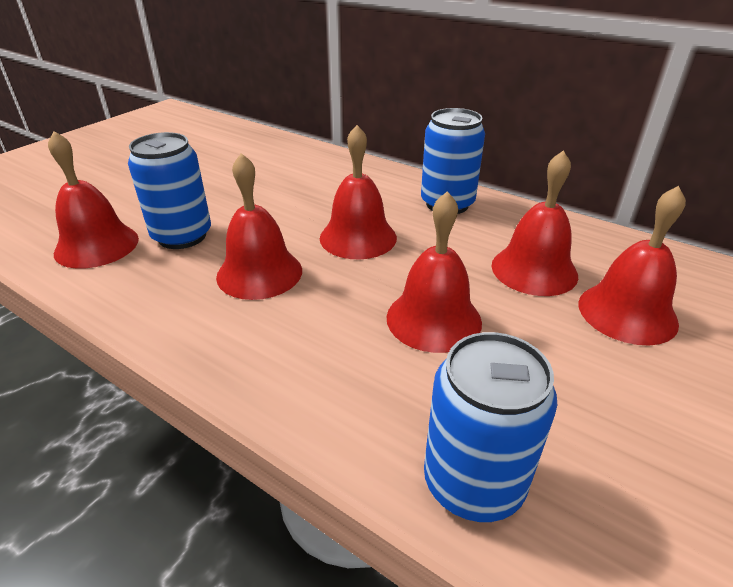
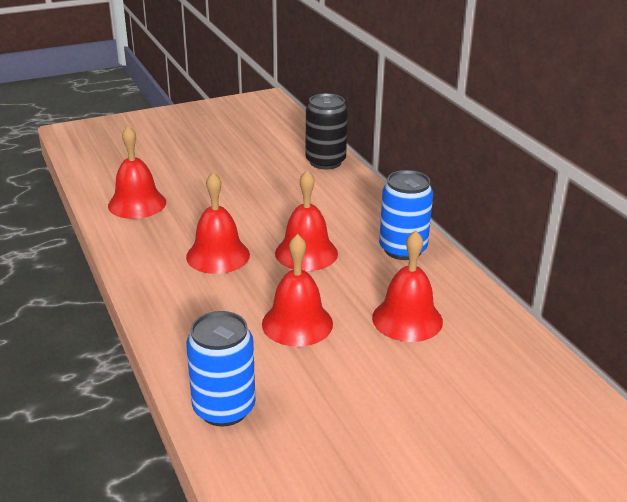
camera: 30 degrees right, 5 degrees down
blue can [128,132,211,249] -> none
red bell [579,186,686,345] -> none
none -> black can [305,93,348,170]

